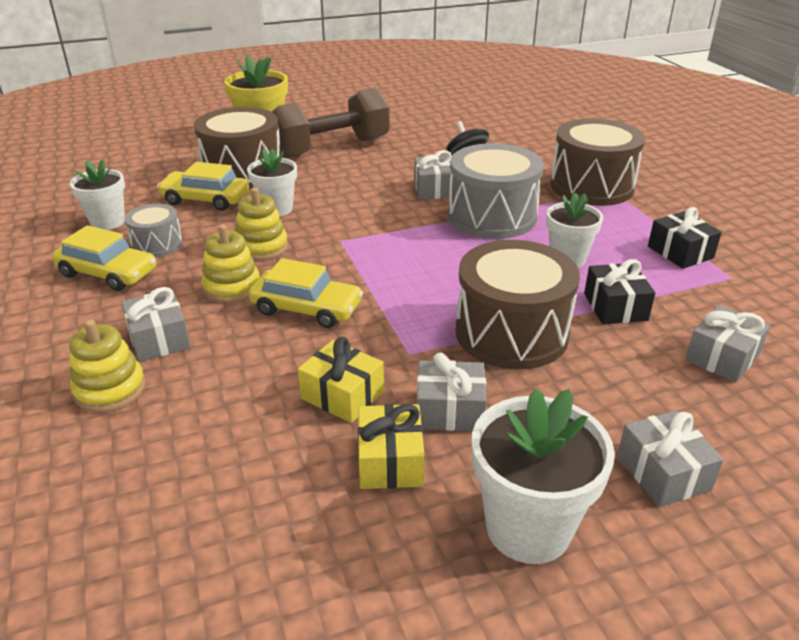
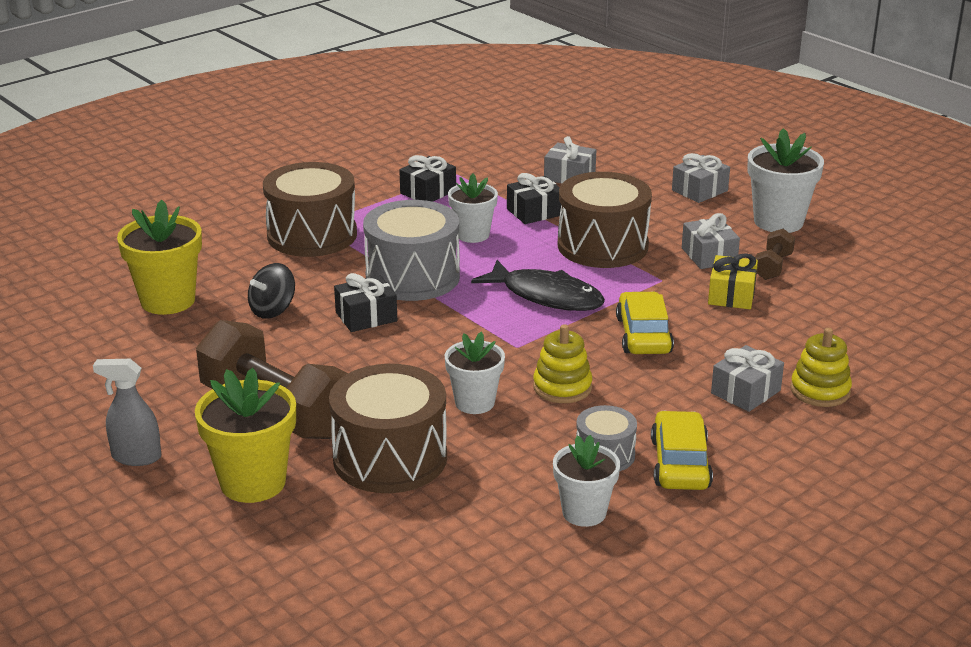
camera: 110 degrees left, 5 degrees down
yellow car [157,162,249,211] -> none
yellow stacking toy [201,224,260,303] -> none
yellow gift [358,404,425,489] -> brown dumbbell [755,229,795,280]
grey gift [414,150,453,199] -> black gift [334,273,397,332]
none -> grey spray bottle [93,359,161,466]
none -> yellow flower pot [117,200,202,315]
none -> black fish [471,260,605,311]

